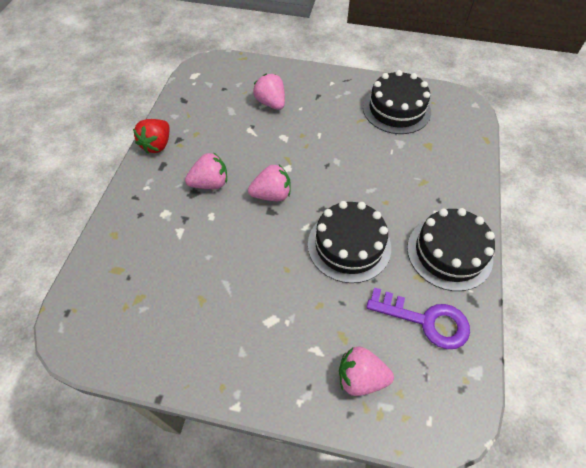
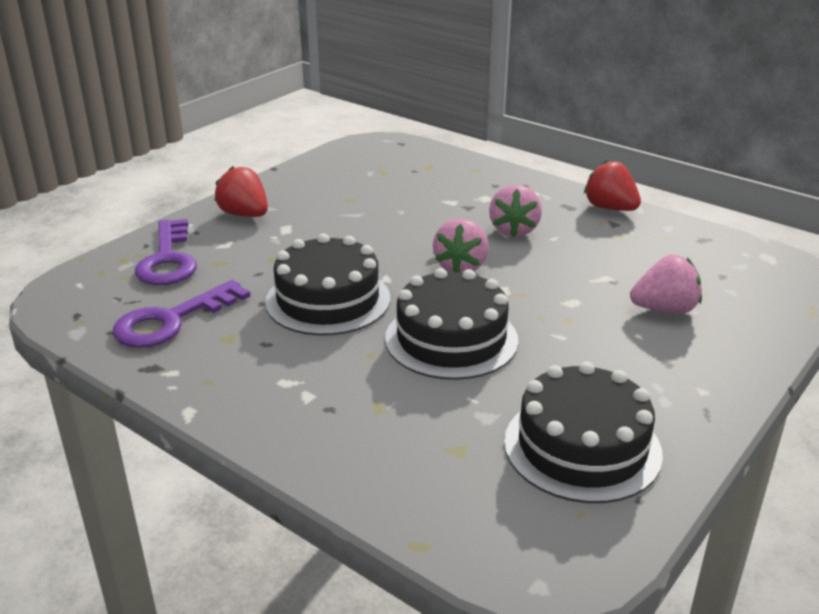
camera: 115 degrees right, 25 degrees down
pink strawberry [339,346,394,396] -> purple key [135,219,197,285]
black cake [407,208,495,291] -> black cake moved to [385,268,518,380]
none -> red strawberry [214,166,268,217]

